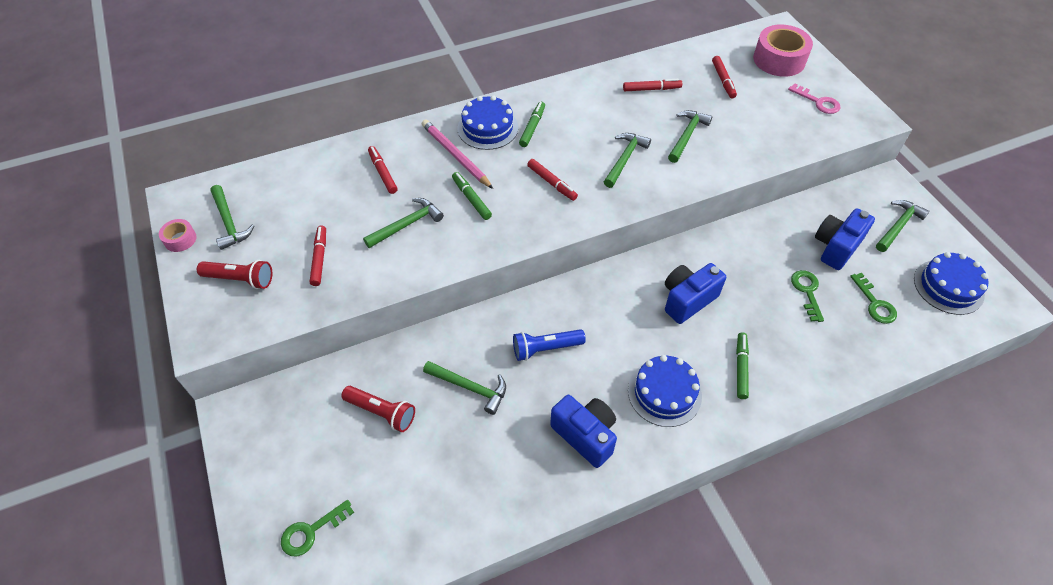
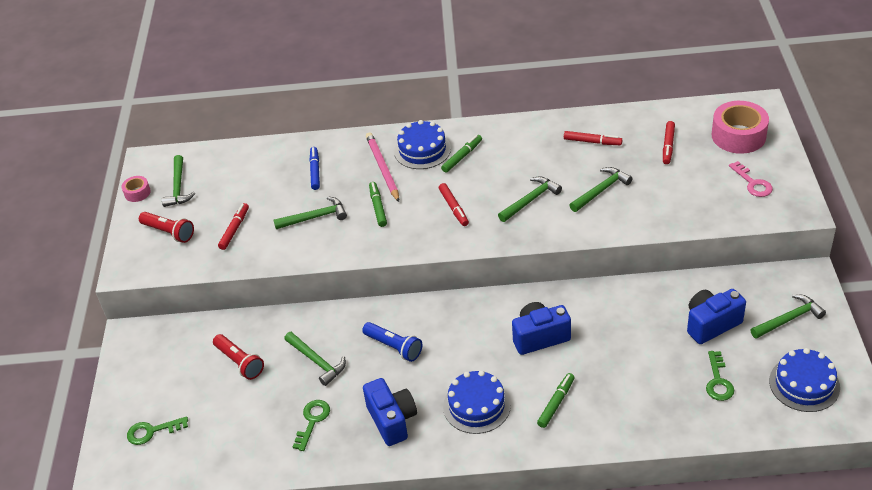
camera: 25 degrees right, 10 degrees down
red marker [368,146,397,194] -> blue marker [309,147,320,190]
blue flashlight [513,329,586,361] -> blue flashlight turned 150 degrees counterclockwise [362,322,422,362]
green key [791,270,824,322] -> green key moved to [293,400,330,451]

